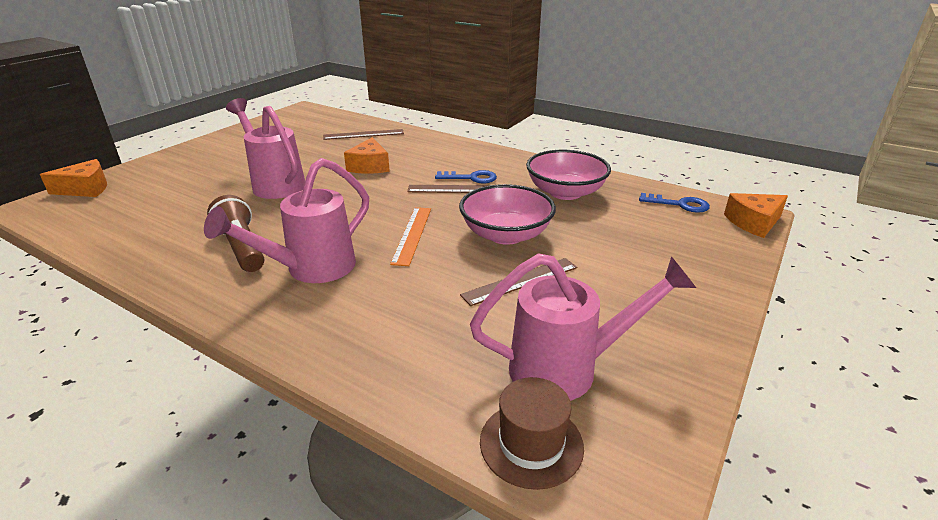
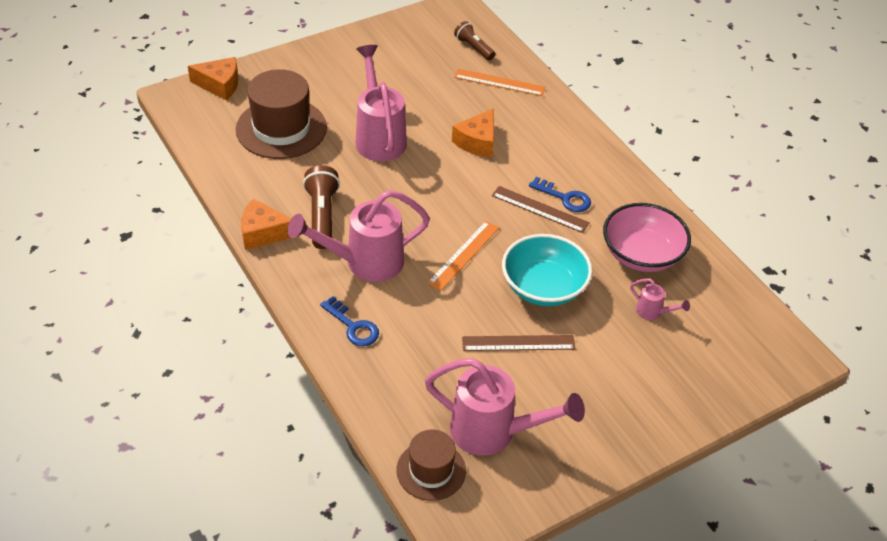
camera: 25 degrees right, 15 degrees up
brown ruler [323,129,404,140] -> orange ruler [454,69,545,96]
pink bowl [459,184,556,245] -> turquoise bowl [502,234,592,306]
blue key [639,193,710,213] -> blue key moved to [320,296,379,346]
orange cheese [724,193,788,238] -> orange cheese moved to [241,199,298,250]
none -> brown hat [236,69,327,159]
none -> brown flashlight [454,21,495,60]
none -> pink watering can [630,278,690,320]

